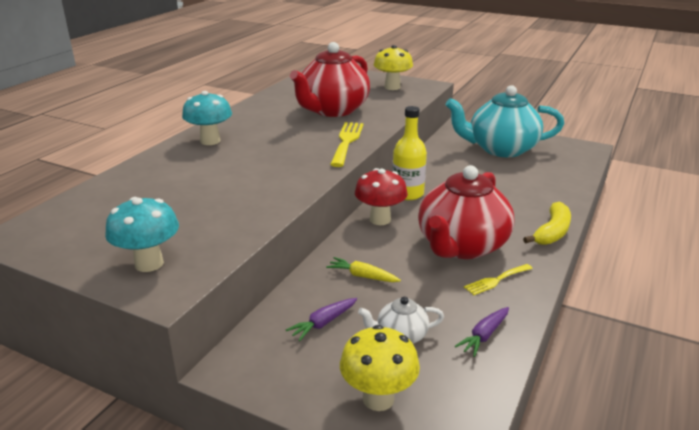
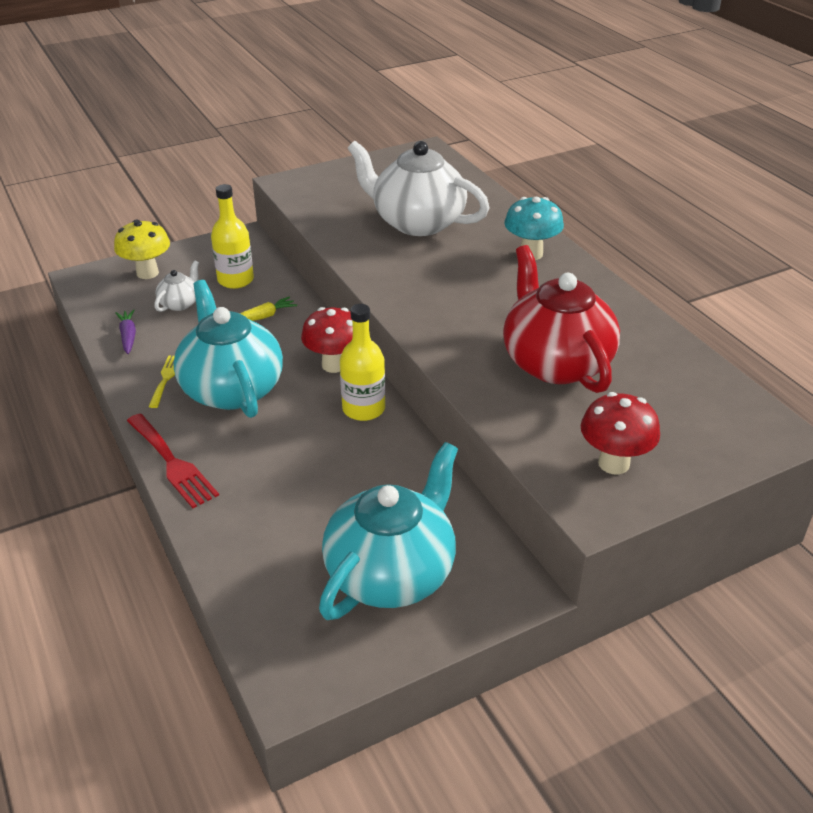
camera: 125 degrees right, 10 degrees up
turquoise mushroom [105,197,179,272] -> none
purple carrot [286,298,357,341] -> yellow bottle [211,184,254,289]
yellow fork [330,122,364,167] -> none
yellow mushroom [374,45,413,90] -> red mushroom [581,392,660,474]
red teapot [418,165,514,259] -> turquoise teapot [173,280,283,418]
yellow banana [523,202,571,245] -> red fork [127,413,219,508]
none -> white teapot [347,141,489,236]

